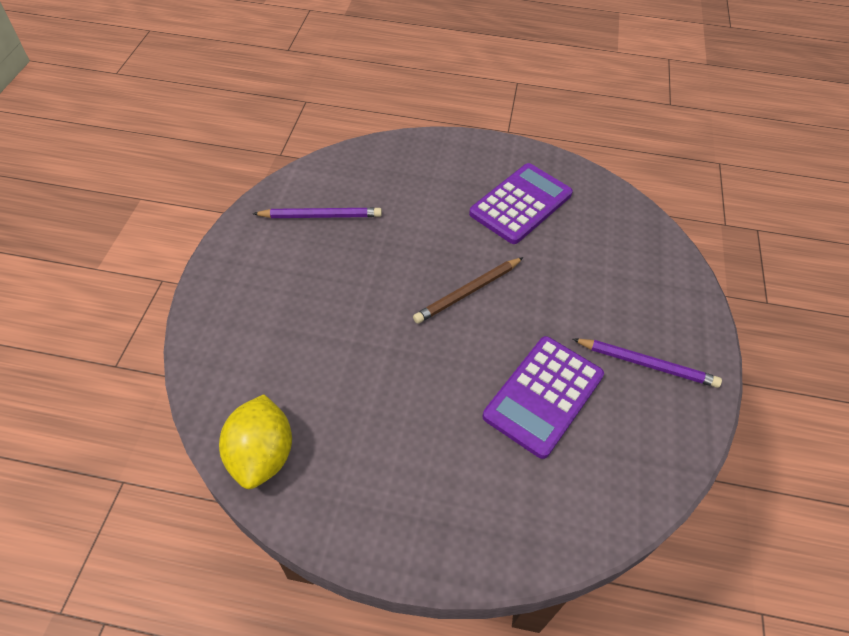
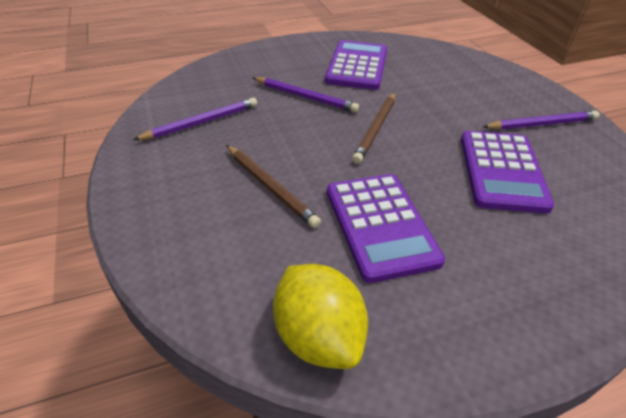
camera: 30 degrees left, 10 degrees down
none -> brown pencil [226,145,321,228]
none -> purple pencil [253,77,359,113]
none -> purple calculator [327,174,445,283]

